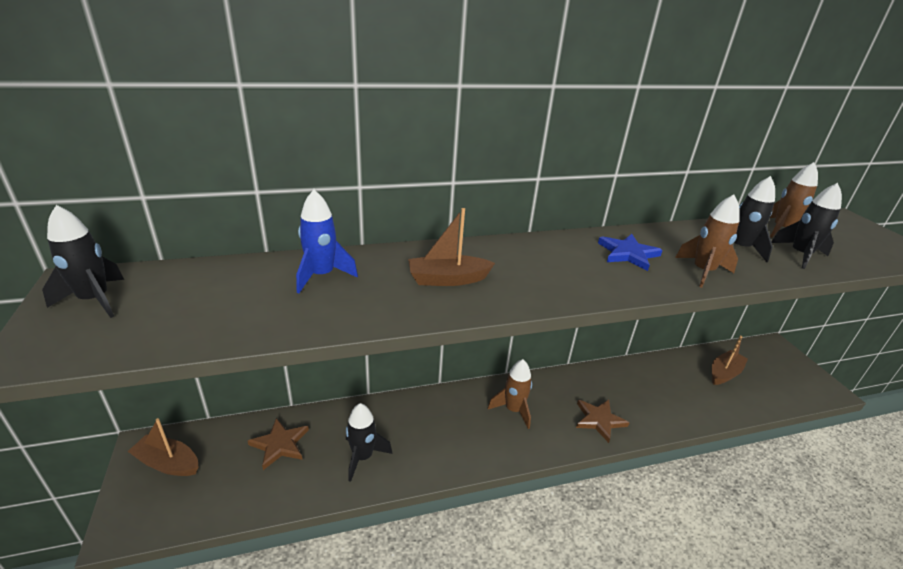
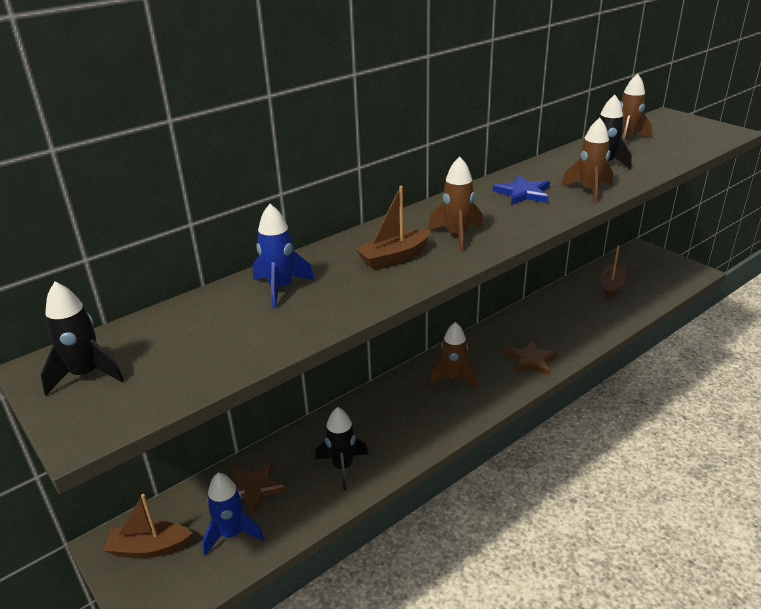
camera: 20 degrees left, 0 degrees up
black rocket [772,183,842,269] -> none
none -> blue rocket [202,473,264,556]
none -> brown rocket [428,157,483,251]

